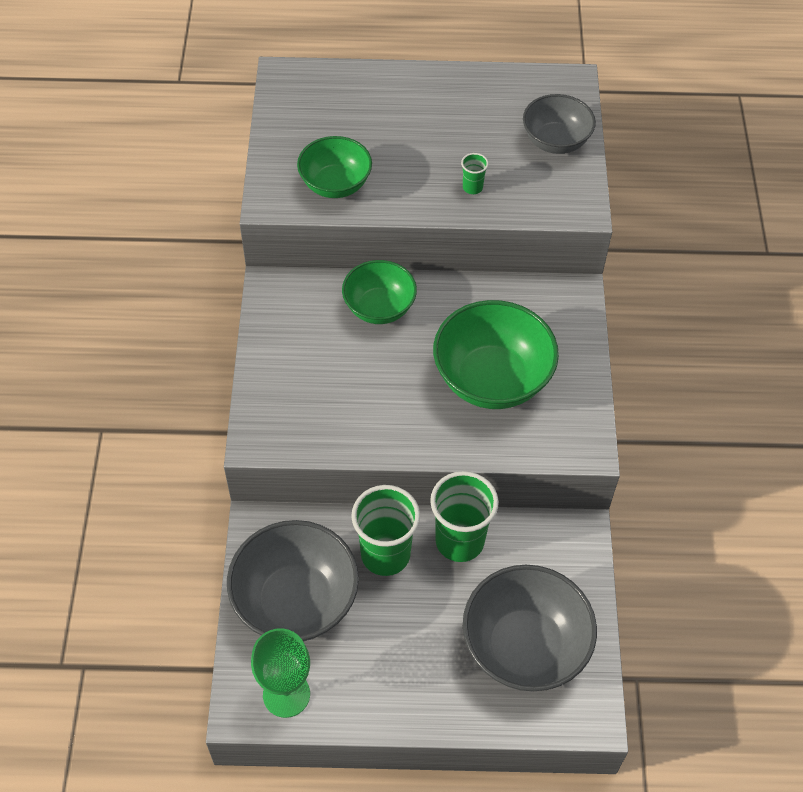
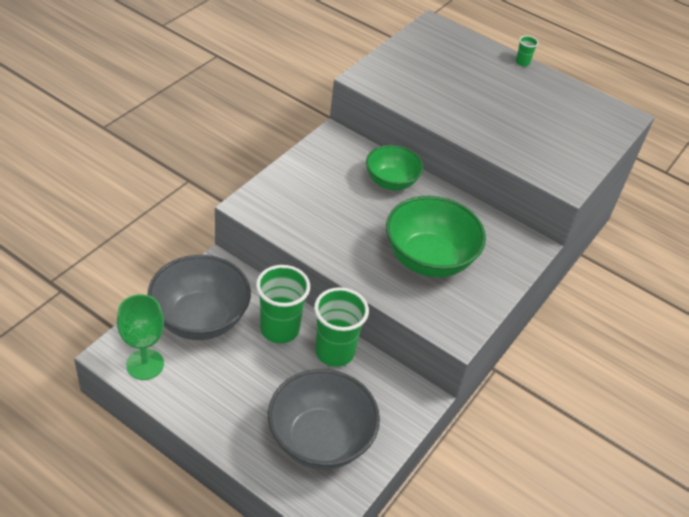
camera: 30 degrees right, 10 degrees down
green bowl [297,136,372,198] -> none
green cup [461,153,489,194] -> green cup moved to [516,36,539,67]
grey bowl [523,94,596,154] -> none

